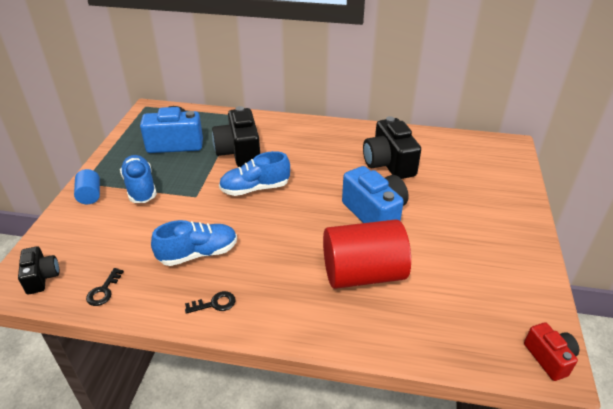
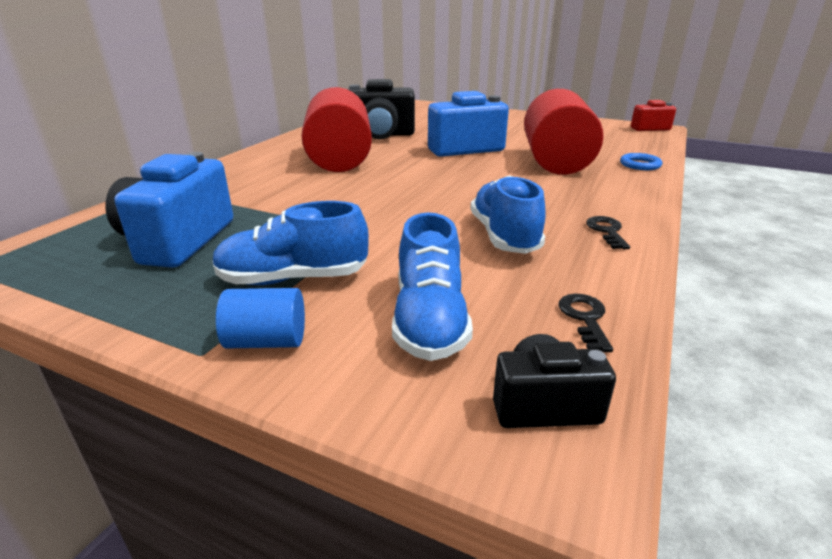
camera: 75 degrees left, 10 degrees down
black key [86,268,124,306] -> black key turned 120 degrees counterclockwise [559,294,613,352]
black camera [212,106,260,167] -> none
blue shoe [219,151,290,196] -> blue shoe moved to [392,213,473,361]
none -> red cylinder [301,87,372,172]
none -> blue ring [620,153,662,170]

